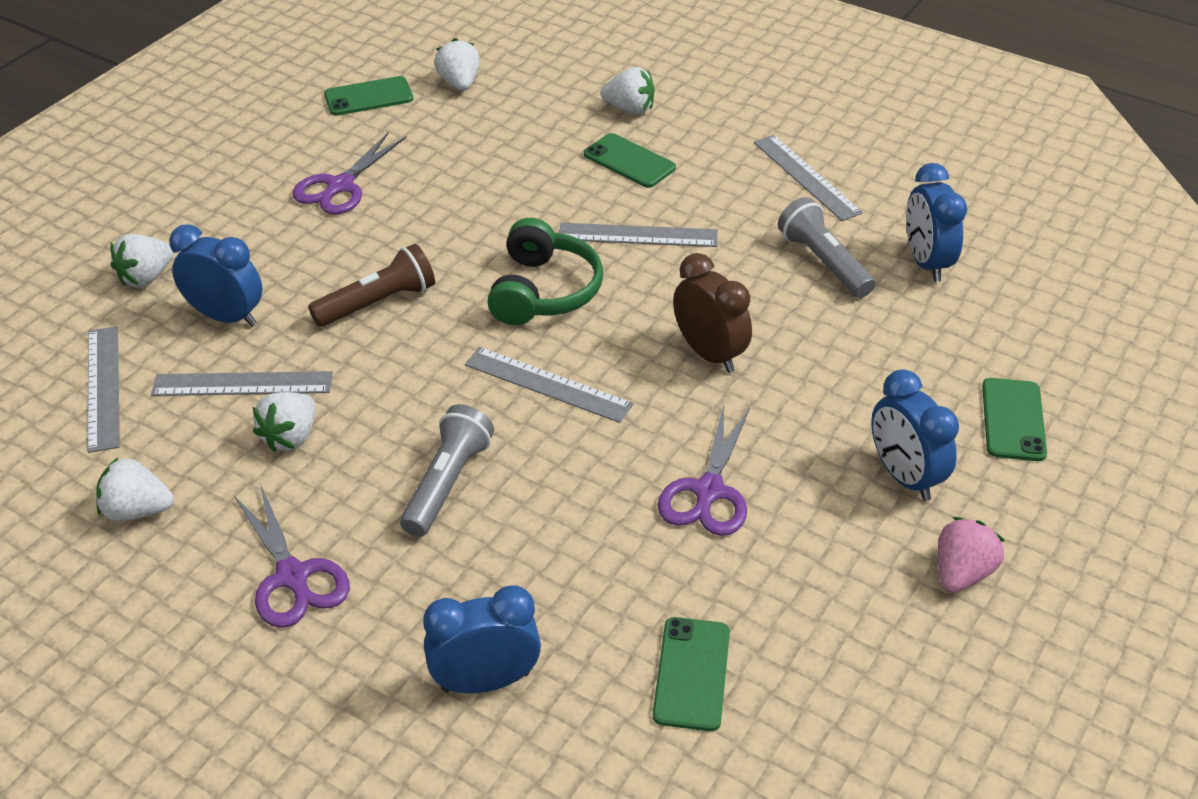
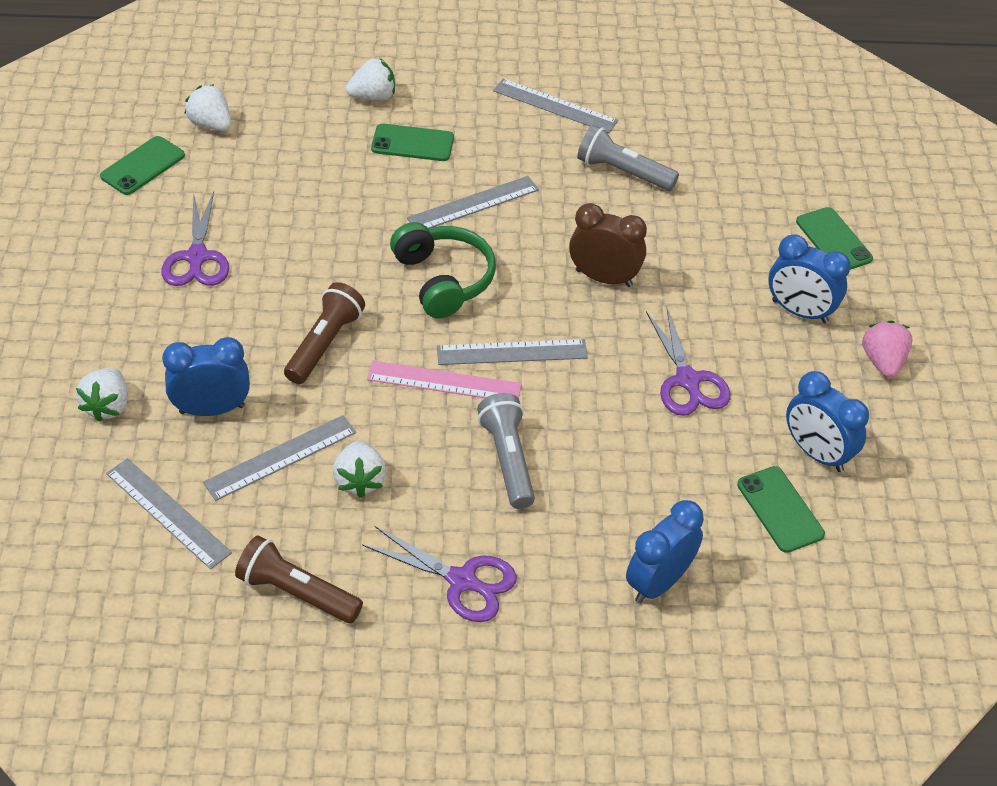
camera: 35 degrees left, 5 degrees up
white strawberry [96,457,174,521] -> brown flashlight [235,535,363,623]
blue clock [906,163,967,282] -> blue clock moved to [786,371,869,472]
none -> pink ruler [367,361,522,398]

